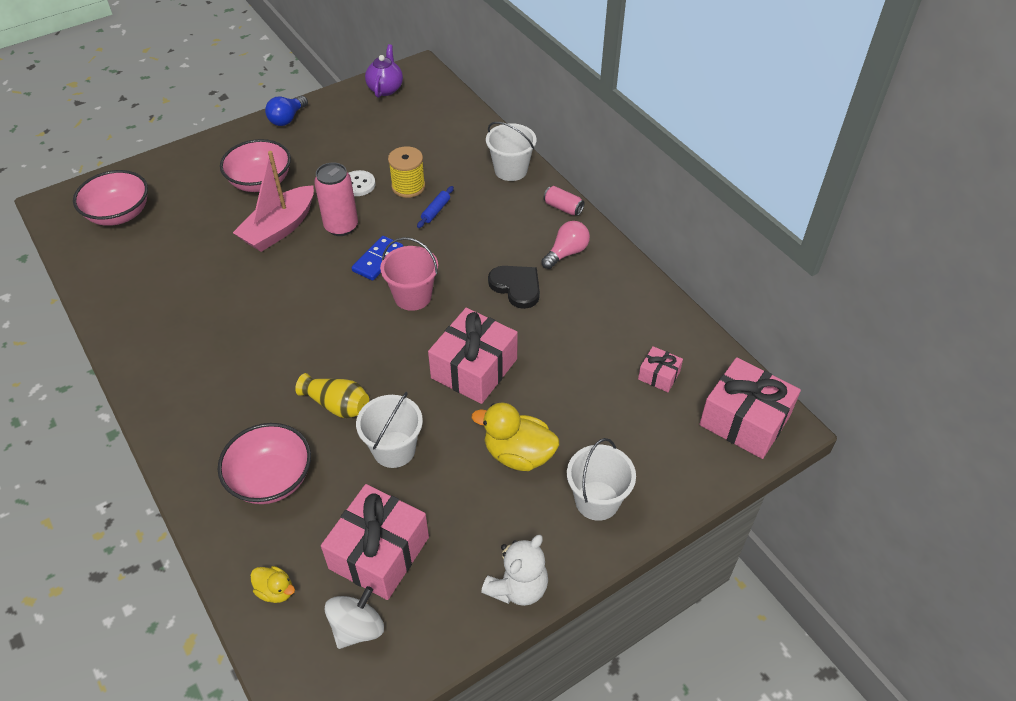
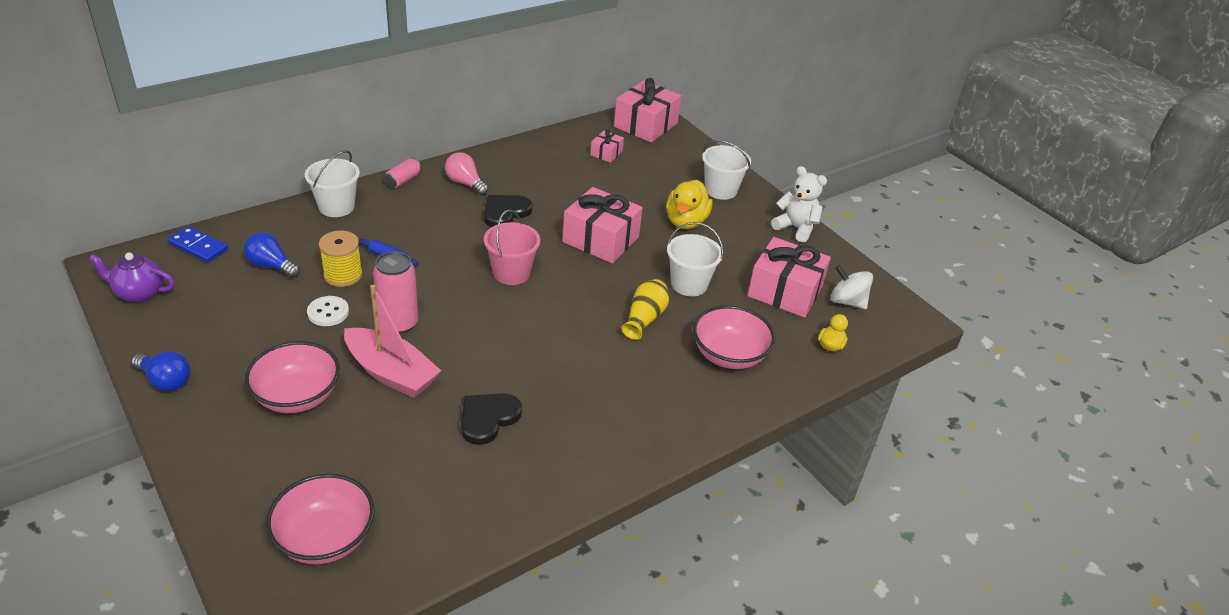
camera: 95 degrees left, 10 degrees down
blue domino [352,236,404,281] -> blue domino moved to [168,226,228,262]
none -> blue light bulb [244,232,300,278]
none -> black heart [461,393,522,445]

